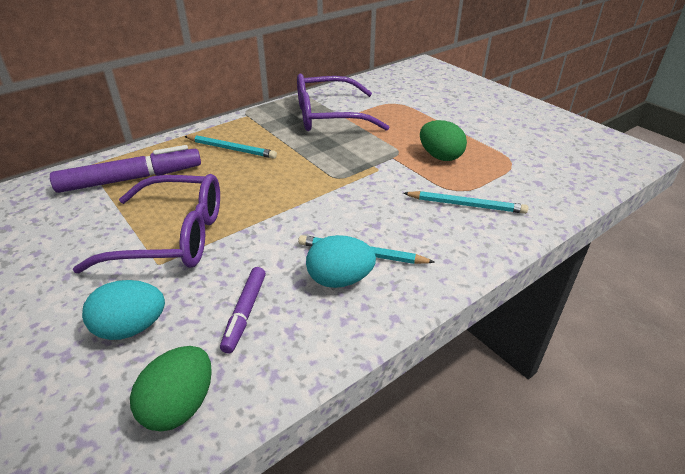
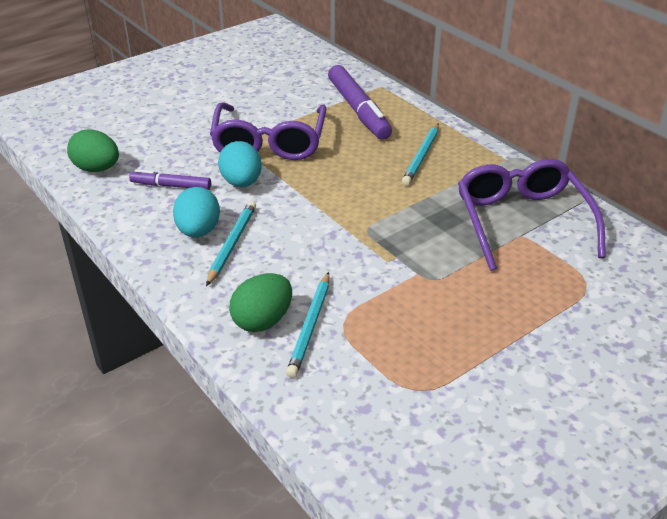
camera: 90 degrees right, 0 degrees up
turquoise egg [82,280,165,340] -> turquoise egg moved to [218,141,262,187]
green egg [420,120,467,161] -> green egg moved to [229,273,292,332]

